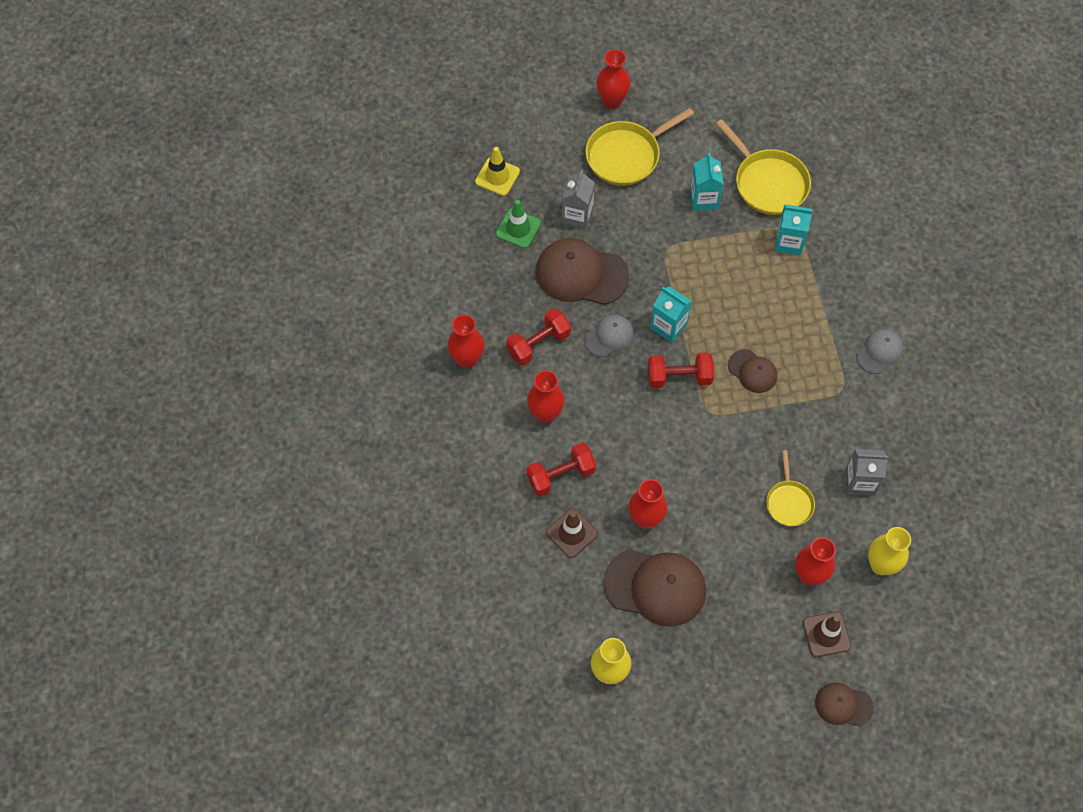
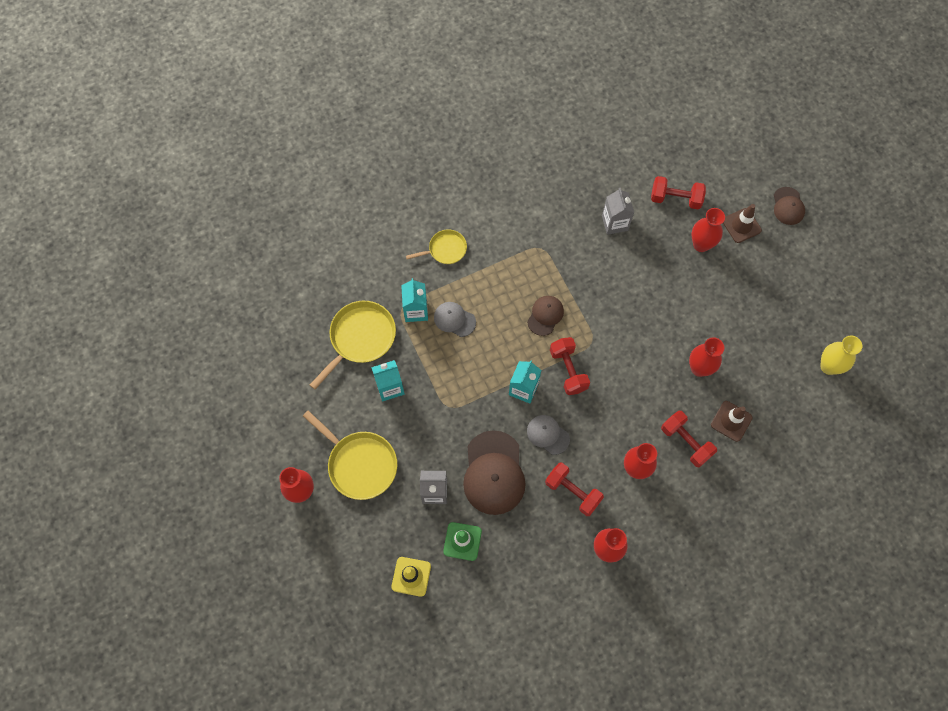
camera: 105 degrees left, 5 degrees up
brown cap [604,549,706,627] -> none
yellow pan [766,450,815,526] -> yellow pan moved to [406,229,467,264]
grey cap [856,329,903,374] -> grey cap moved to [434,302,476,337]
yellow vase [868,527,911,575] -> red dumbbell [651,176,706,210]

